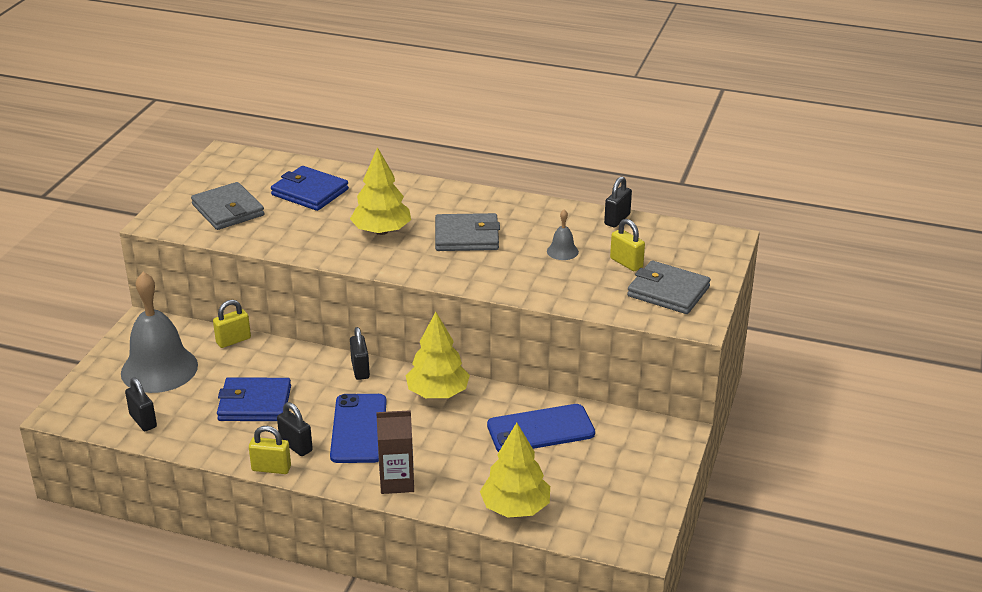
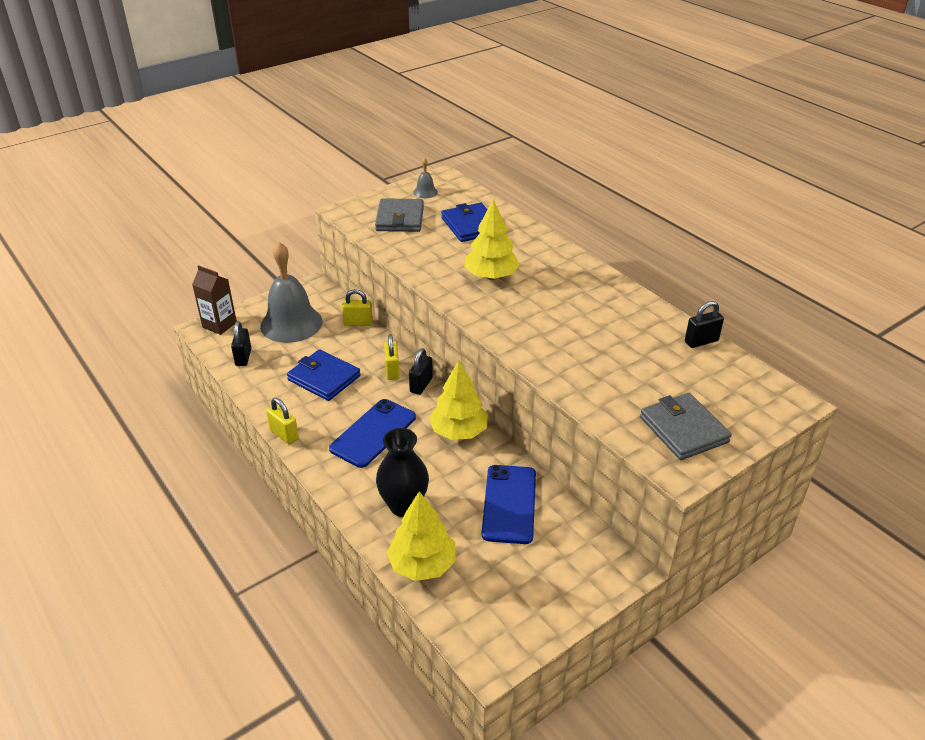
camera: 35 degrees right, 5 degrees up
black padlock [277,402,313,456] -> none
brown carton [376,410,414,494] -> brown carton moved to [192,265,237,335]
grey wallet [435,213,500,251] -> none
blue phone [487,404,595,452] -> blue phone turned 75 degrees clockwise [482,465,536,544]
grey bell [547,210,579,260] -> grey bell moved to [413,157,438,198]
yellow padlock [610,219,645,271] -> yellow padlock moved to [384,334,400,380]
none -> black vase [376,428,429,517]

